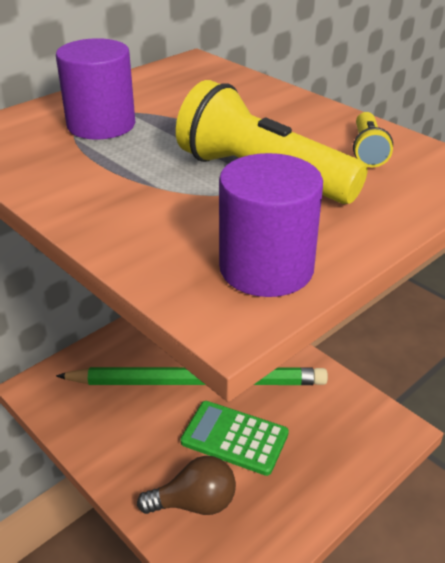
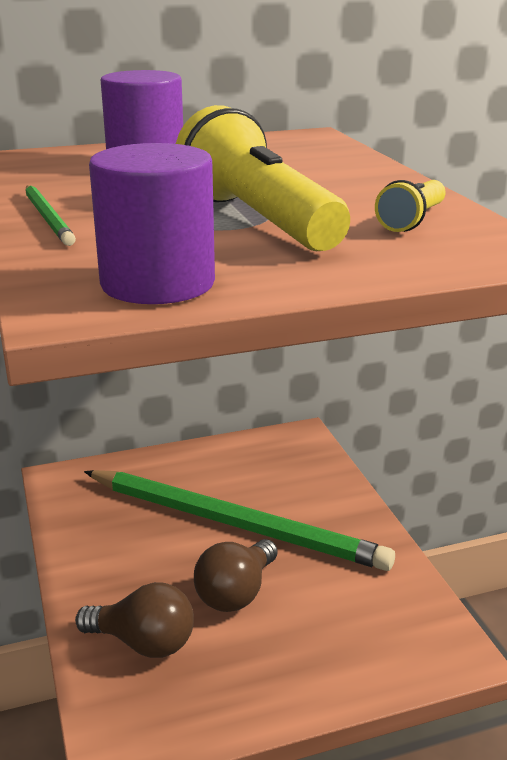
camera: 25 degrees right, 10 degrees down
green calculator [181,401,289,476] -> brown light bulb [194,539,278,612]
none -> green pencil [26,185,76,246]

